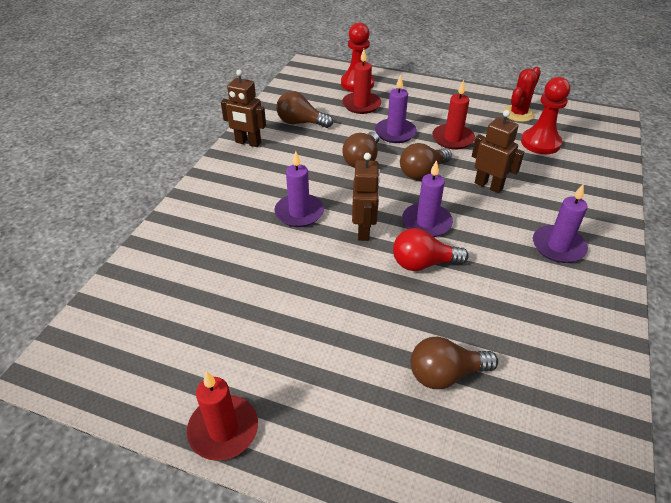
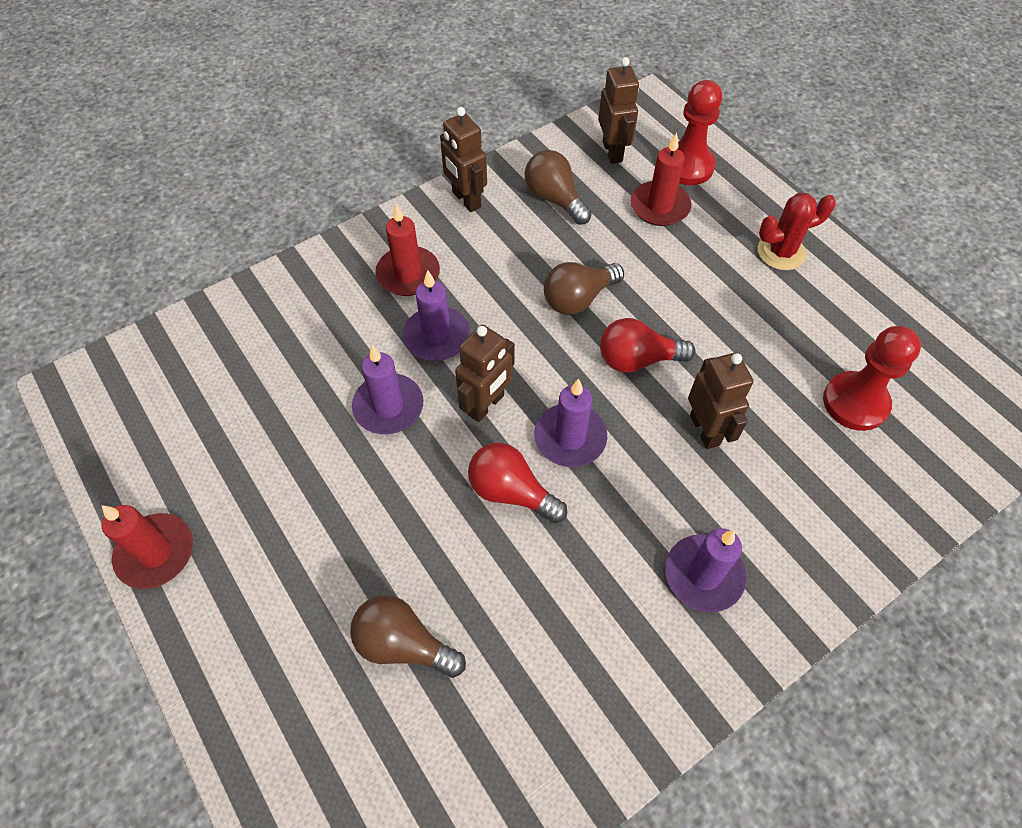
camera: 35 degrees right, 15 degrees up
purple candle [375,75,417,143] -> purple candle moved to [352,345,423,434]
brown light bulb [400,143,452,180] -> red light bulb [600,318,695,373]
red candle [432,80,475,150] -> red candle moved to [375,204,440,296]
red cactus [503,67,541,122] -> red cactus moved to [758,193,836,270]
none -> brown robot [598,57,639,164]

